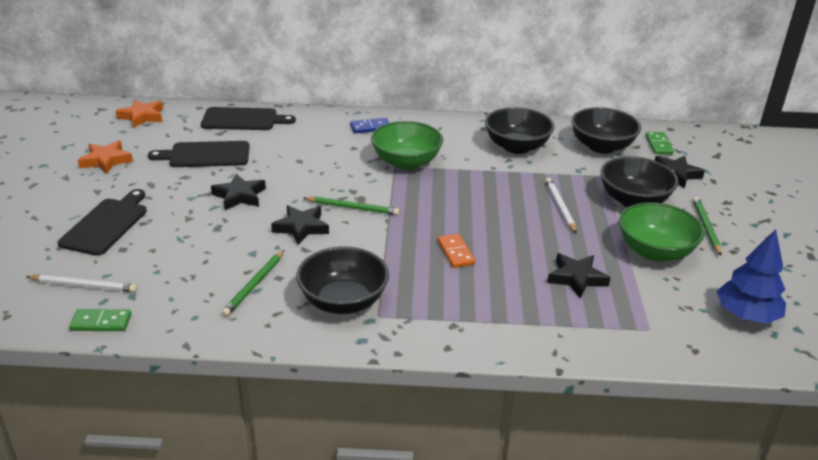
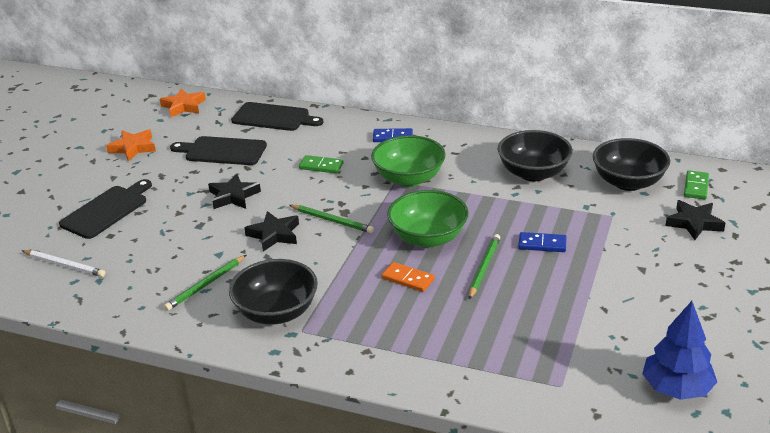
camera: 20 degrees right, 0 degrees up
green domino [69,309,131,331] -> green domino moved to [299,155,343,174]
orange domino [438,234,475,268] -> orange domino turned 60 degrees counterclockwise [382,262,435,292]
white pencil [545,178,576,233] -> blue domino [518,232,567,252]
black star [547,253,611,299] -> none
black bowl [600,156,679,207] -> none
green bowl [619,202,705,262] -> green bowl moved to [387,190,469,248]
green pencil [693,196,721,256] -> green pencil moved to [469,234,500,299]

